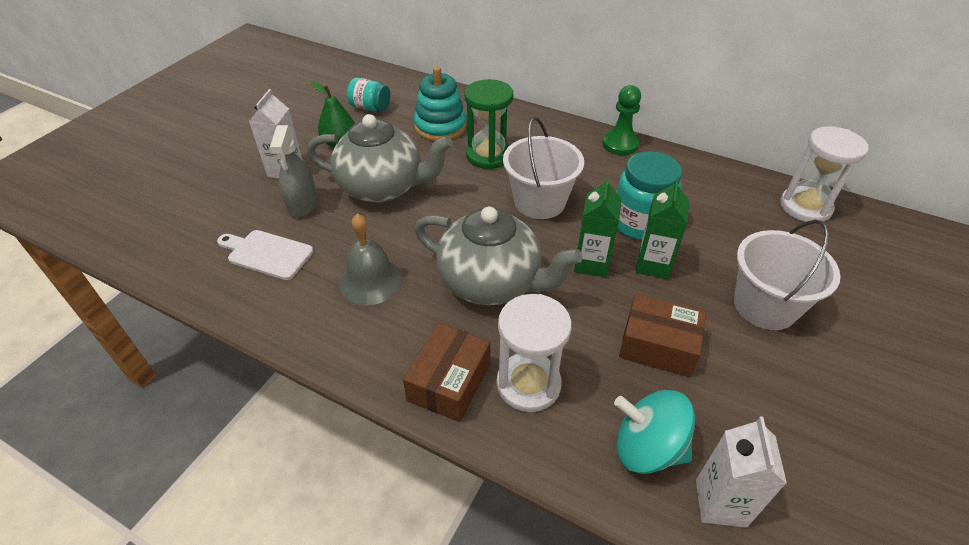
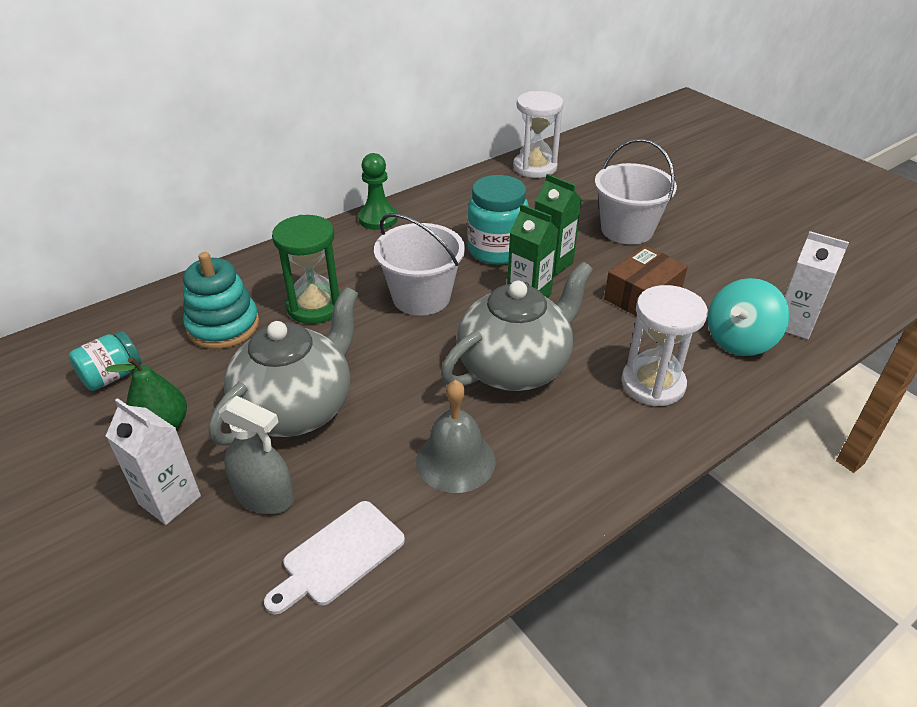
camera: 65 degrees left, 5 degrees down
brown box [403,323,490,422] -> none

